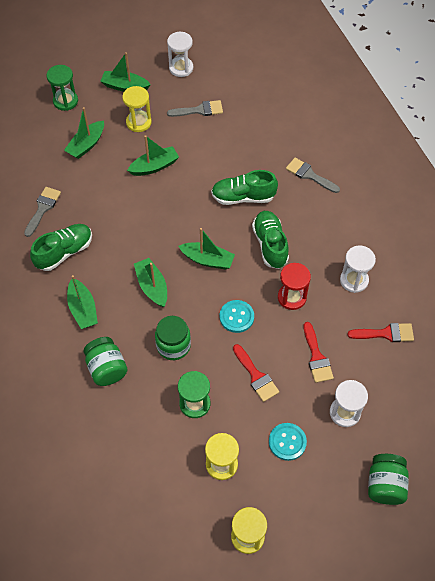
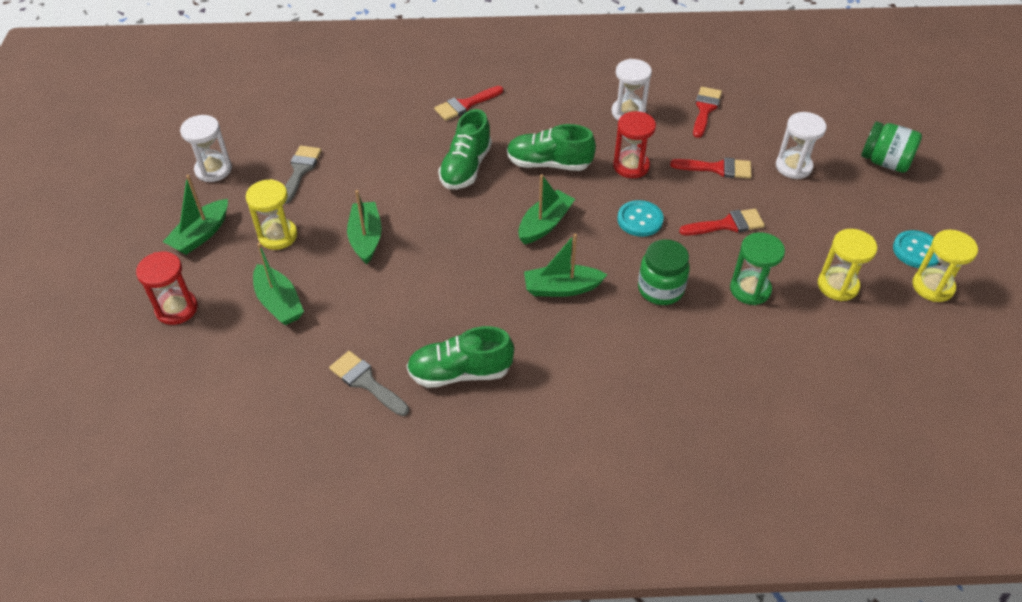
camera: 70 degrees left, 10 degrees down
green shoe [30,224,92,271] -> green shoe turned 75 degrees counterclockwise [407,326,514,388]
green hourglass [47,65,78,111] -> red hourglass [136,252,198,325]
green boat [67,275,98,329] -> none
green jar [83,337,127,386] -> none
turquoise button [269,423,307,461] -> turquoise button moved to [893,230,939,268]
grey brush [286,158,340,193] -> red brush [434,86,503,121]

